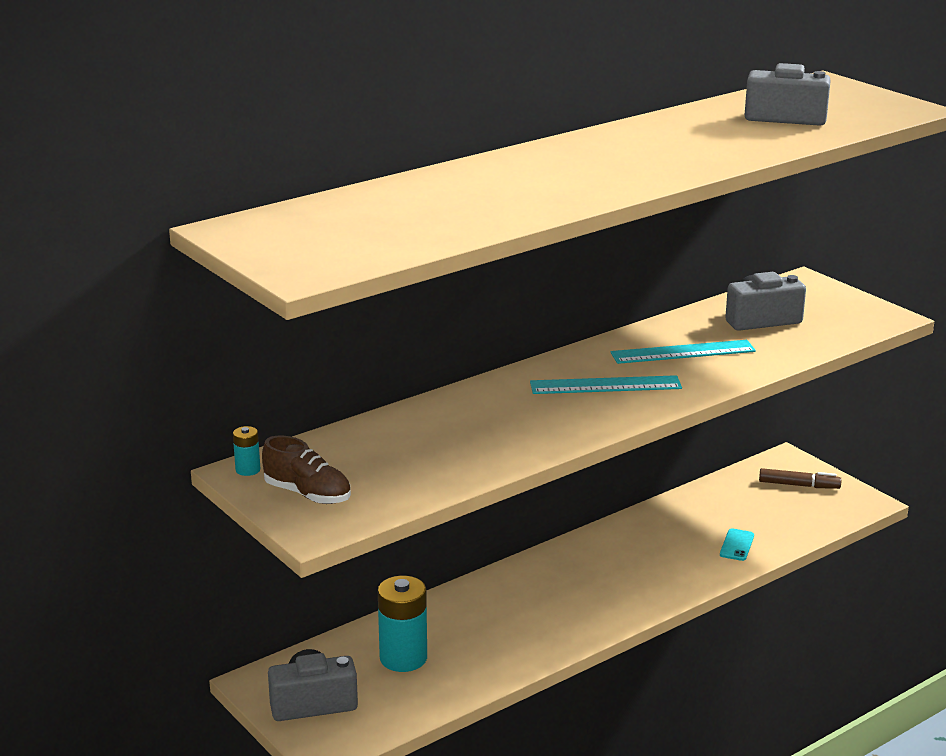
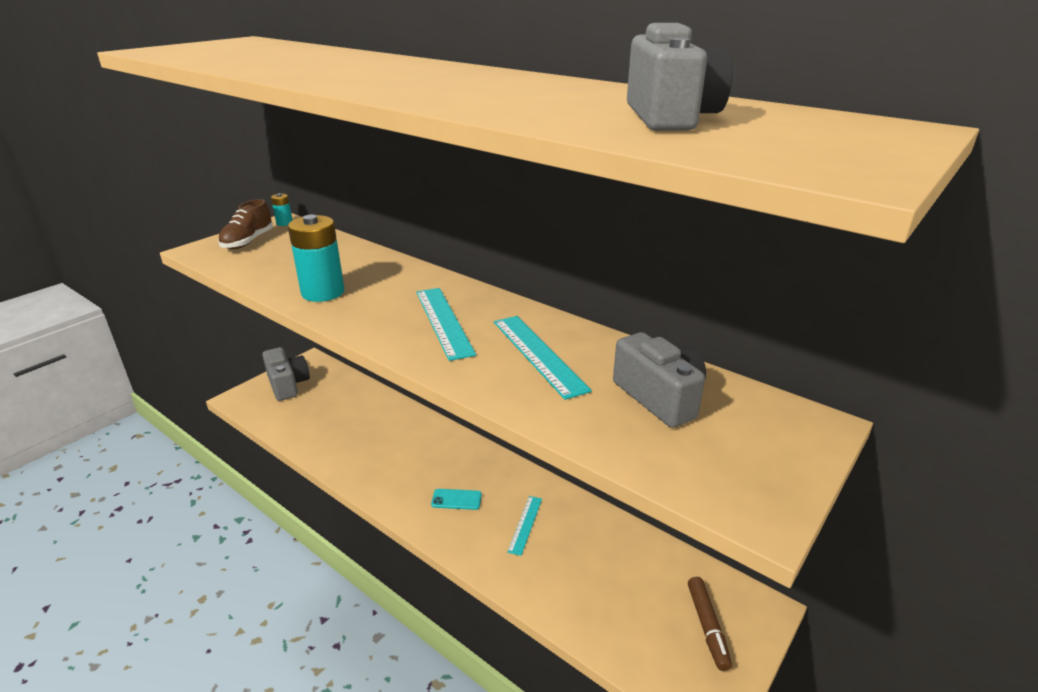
camera: 75 degrees right, 5 degrees up
turquoise battery [378,576,427,672] -> turquoise battery moved to [288,215,344,302]
turquoise phone [720,529,754,561] -> turquoise phone moved to [431,489,482,510]
none -> turquoise ruler [507,496,542,556]

